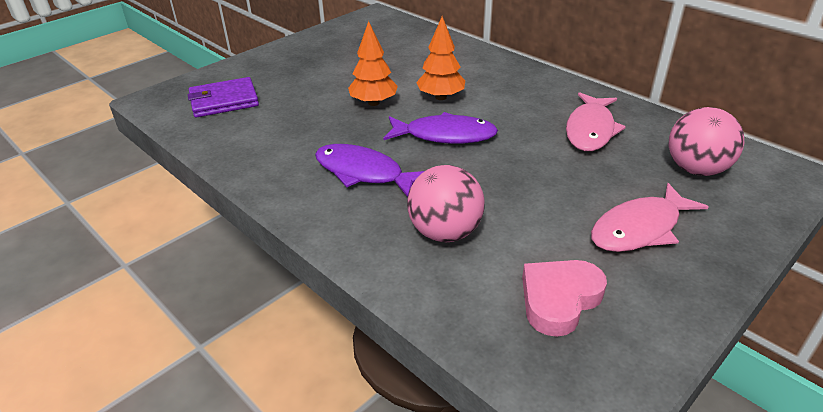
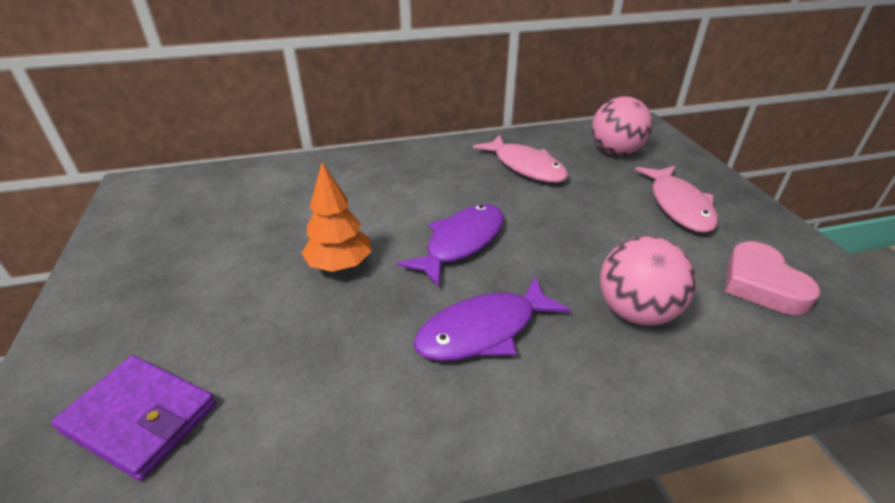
camera: 60 degrees left, 0 degrees up
purple wallet [188,77,259,118] -> purple wallet turned 75 degrees counterclockwise [51,355,216,481]
orange tree [416,16,465,100] -> none

